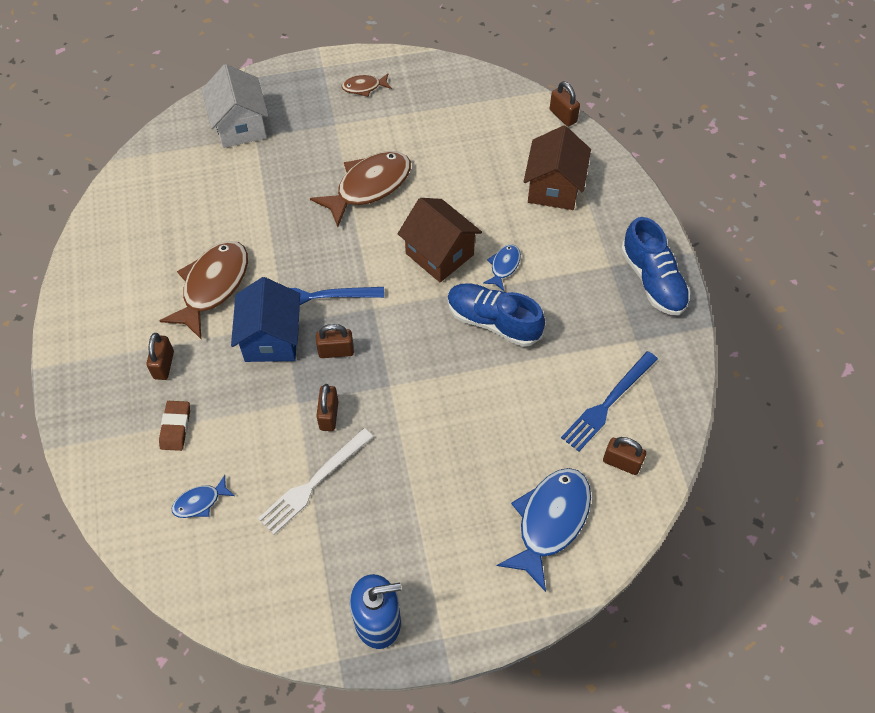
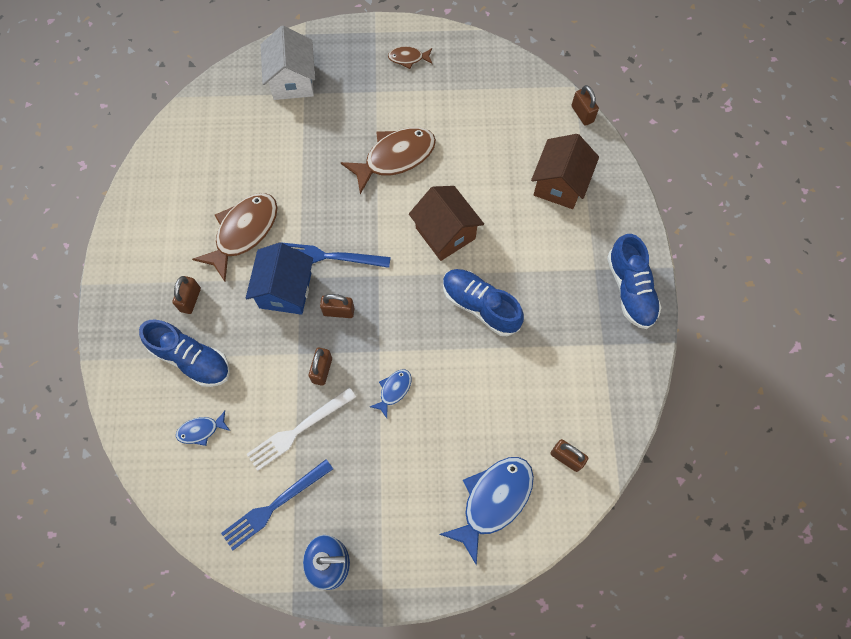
camera: 10 degrees right, 10 degrees up
brown eraser [159,401,190,451] -> blue shoe [139,319,230,387]
blue fish [483,244,521,291] -> blue fish moved to [370,369,412,418]
blue fork [561,351,658,452] -> blue fork moved to [221,459,333,551]

